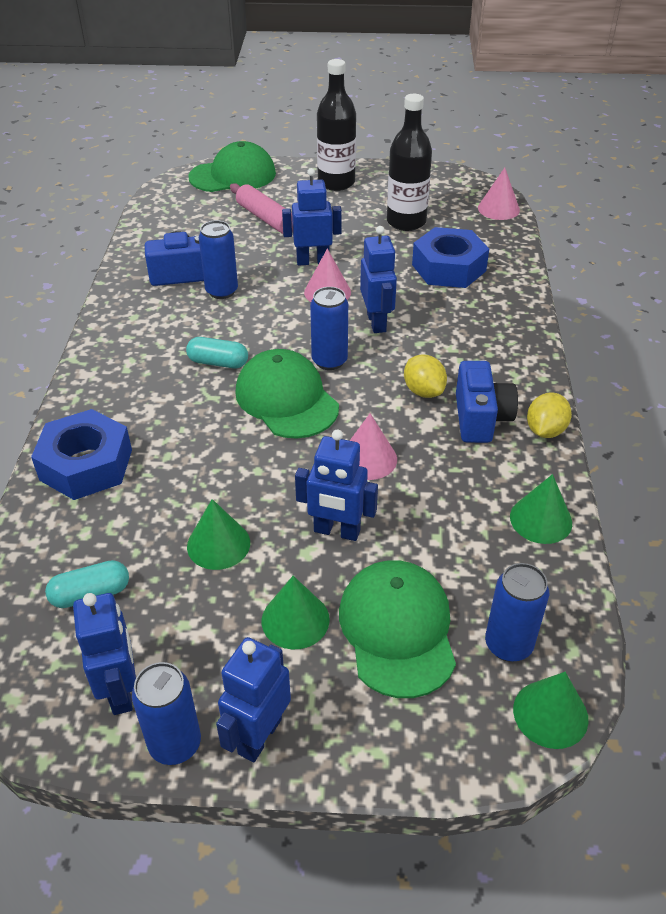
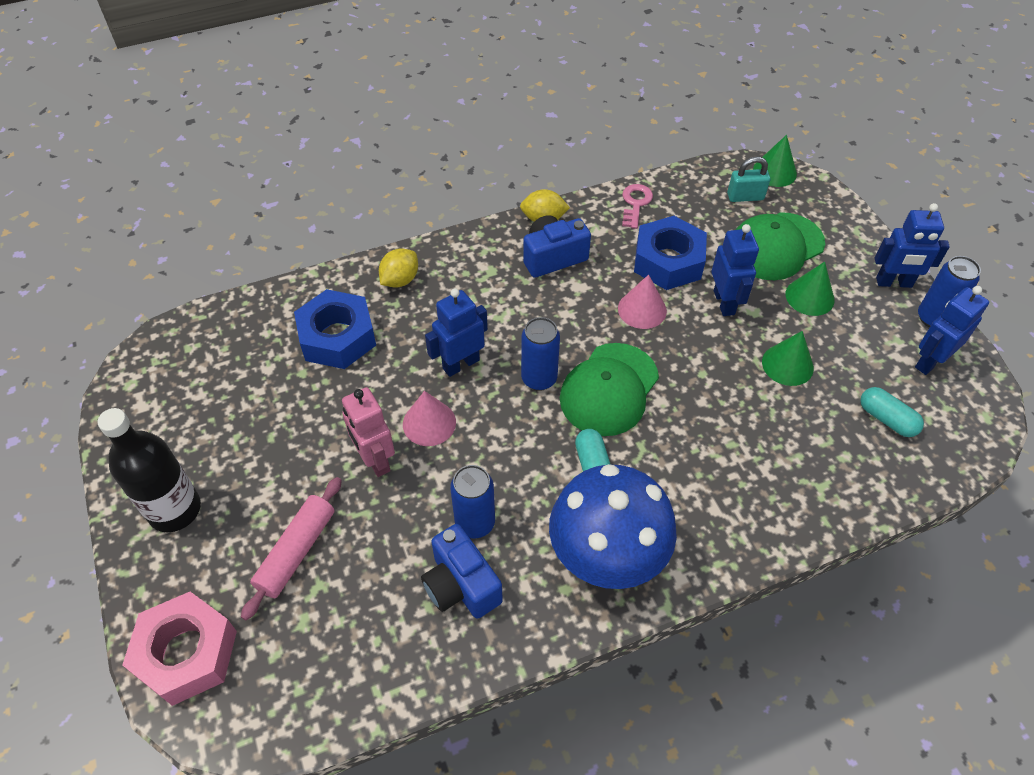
camera: 115 degrees left, 10 degrees up
blue nut [31,409,132,500] -> blue nut moved to [634,216,707,290]
green cap [188,141,276,192] -> pink nut [122,592,237,706]
blue robot [282,168,342,266] -> pink robot [342,387,395,477]
black bottle [387,94,432,231] -> none
yellow lemon [404,354,447,398] -> yellow lemon moved to [379,248,418,288]
pink cone [478,168,520,220] -> none
blue can [485,563,549,662] -> turquoise padlock [727,157,770,202]
green cone [510,474,572,544] -> pink key [622,184,653,229]
none -> blue mushroom [549,464,677,589]

